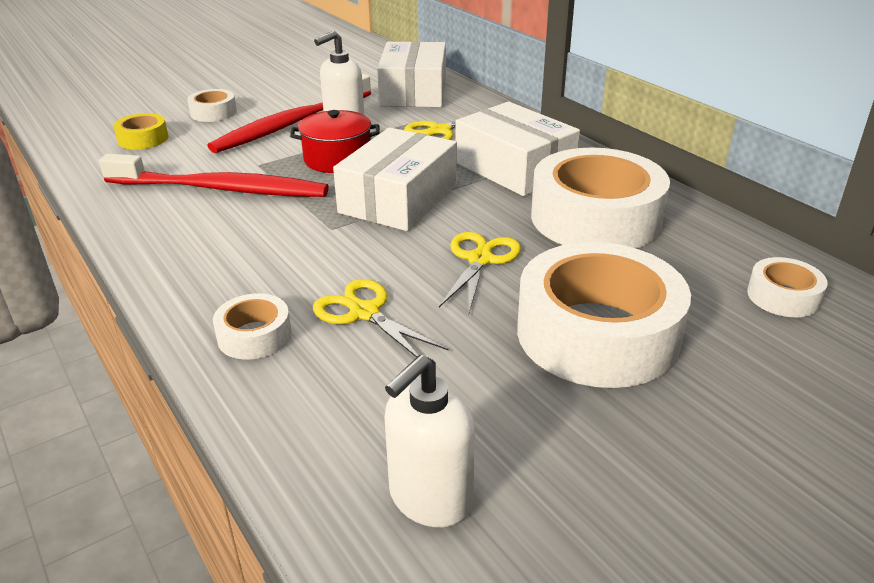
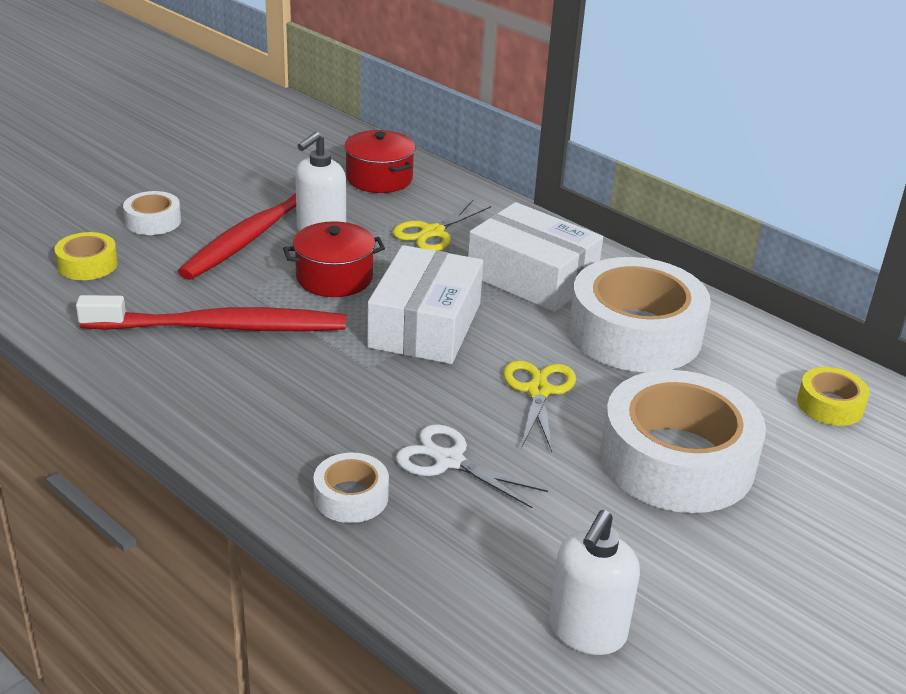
camera: 15 degrees left, 0 degrees up
yellow scissors [313,279,449,358] -> white scissors [396,424,548,508]
white box [377,41,446,107] -> red pot [344,130,416,193]
white tape [747,257,828,317] -> yellow tape [797,367,870,426]

